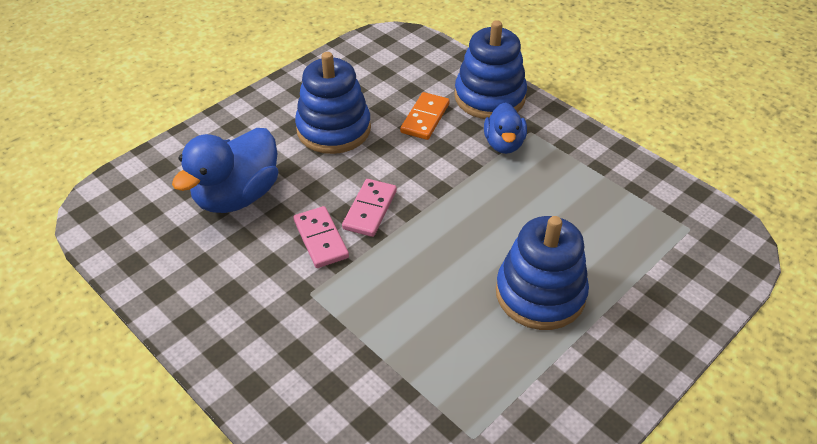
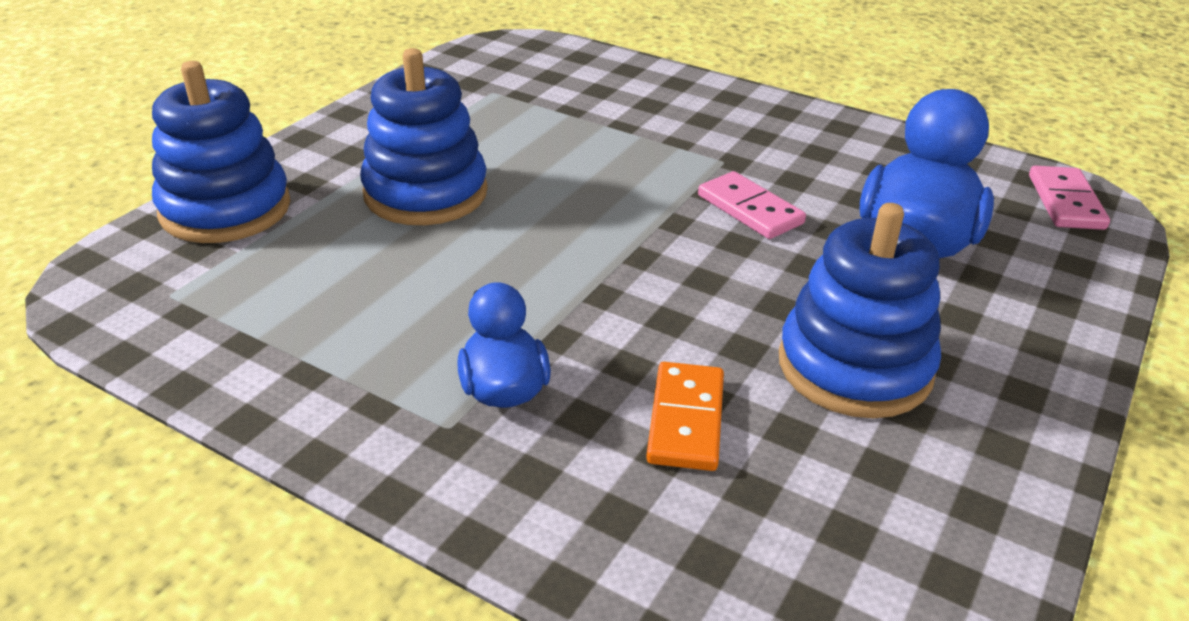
camera: 165 degrees right, 10 degrees down
pink domino [342,179,397,237] -> pink domino moved to [1029,166,1110,230]
blue stacking toy [454,20,527,119] -> blue stacking toy moved to [152,61,291,243]

